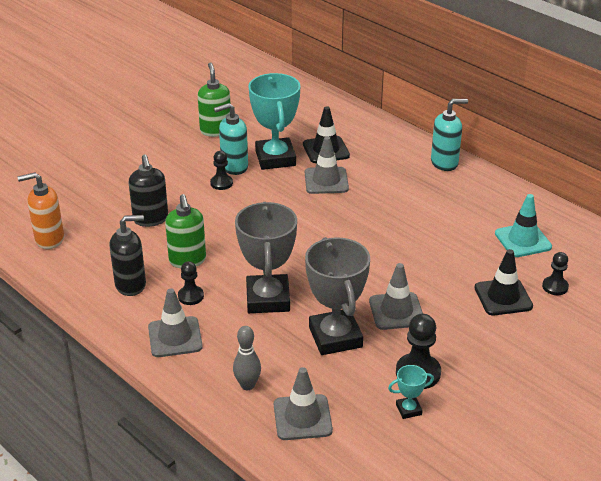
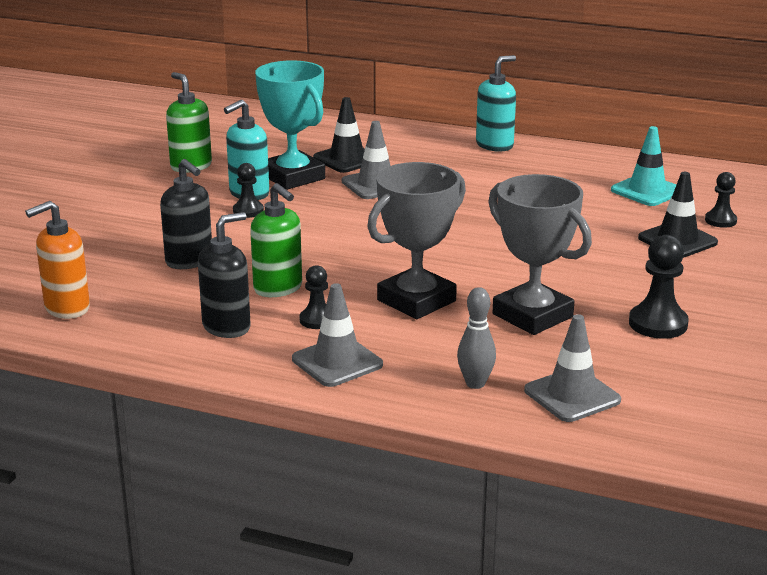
camera: 25 degrees left, 10 degrees down
grey trophy [235,202,297,313] -> grey trophy turned 75 degrees clockwise [367,162,466,319]
grey traffic cone [369,263,423,330] -> none
turquoise trophy [388,365,434,419] -> none

